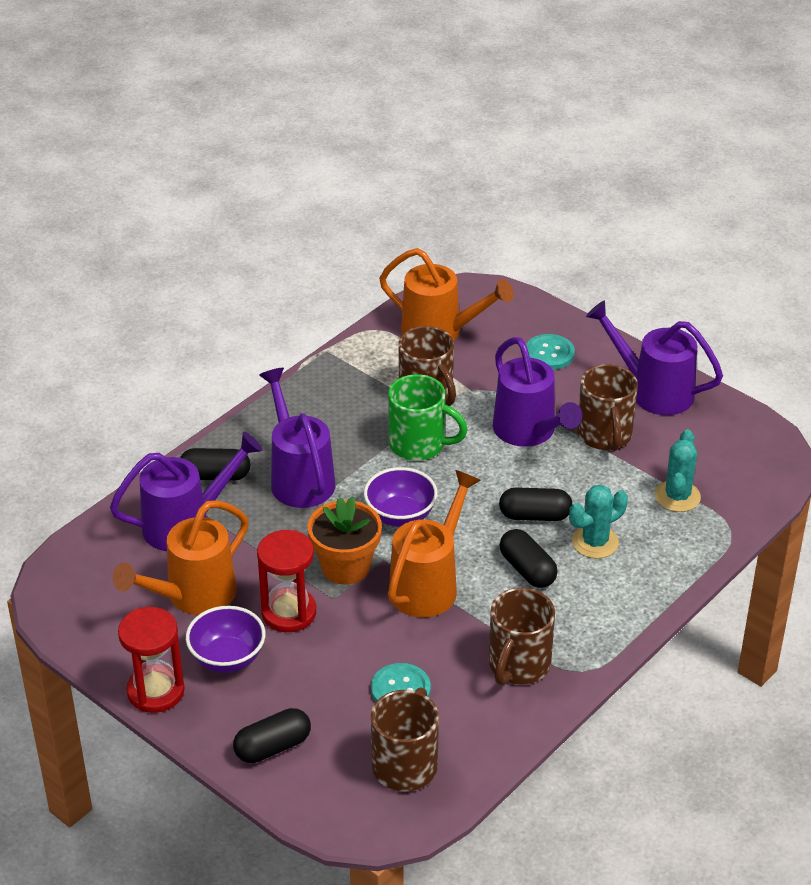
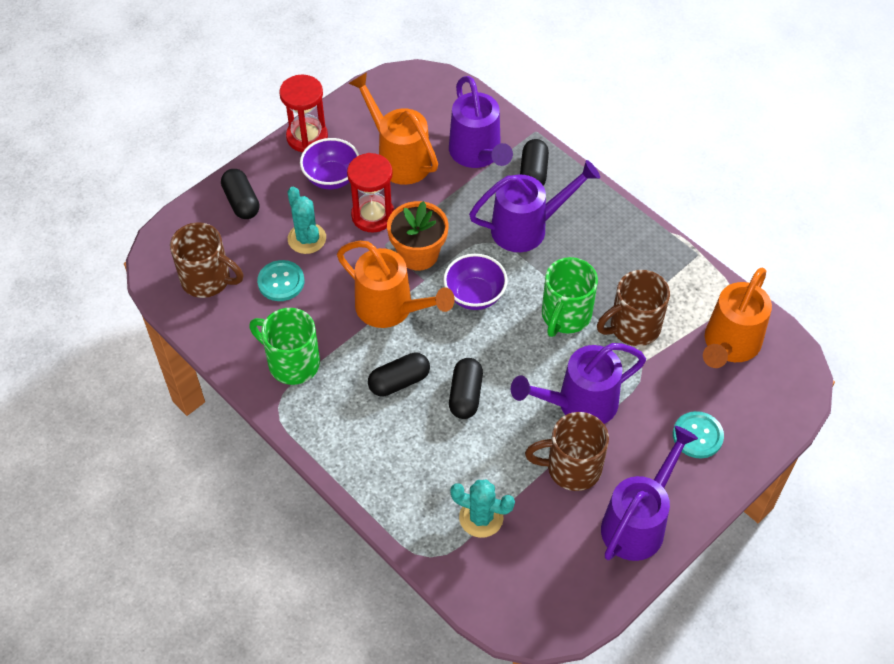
camera: 95 degrees right, 15 degrees up
brown mug [489,588,555,686] -> green mug [249,308,320,385]
turquoise cactus [569,485,628,559] -> turquoise cactus moved to [287,187,326,254]

